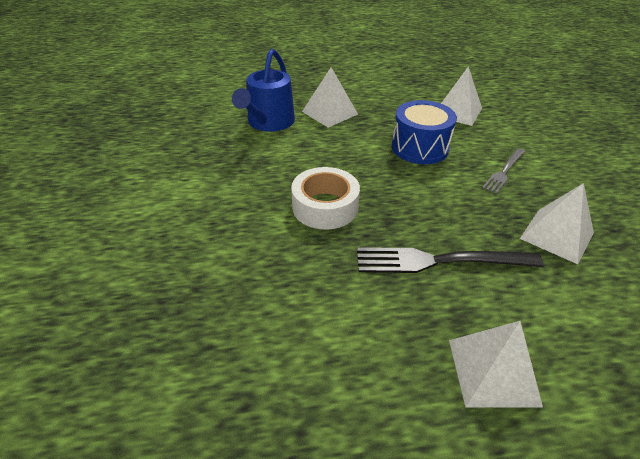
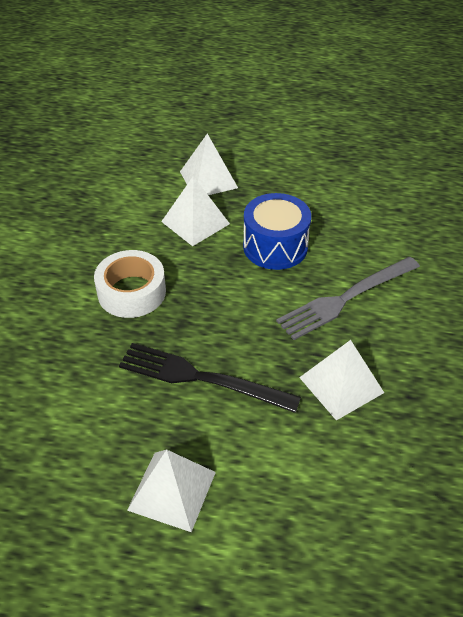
camera: 20 degrees right, 5 degrees up
blue watering can [232,49,295,132] -> none
white pyramid [441,66,482,126] -> white pyramid moved to [161,176,230,246]
grey fork [482,148,525,194] -> grey fork [276,257,420,340], size x1.71

